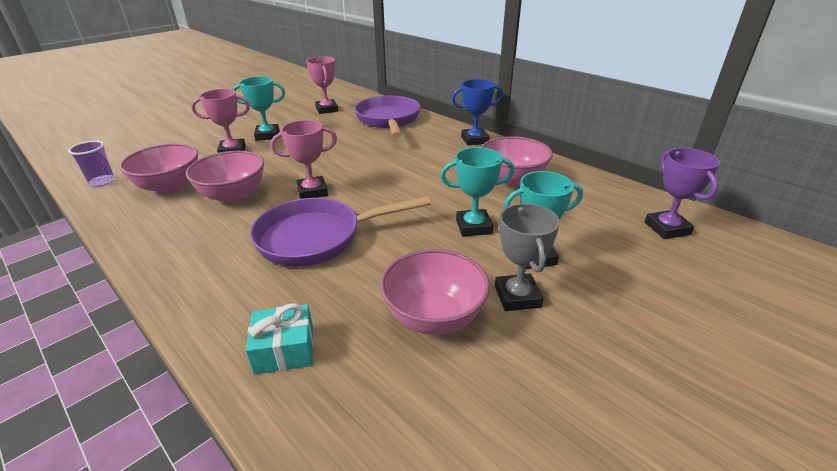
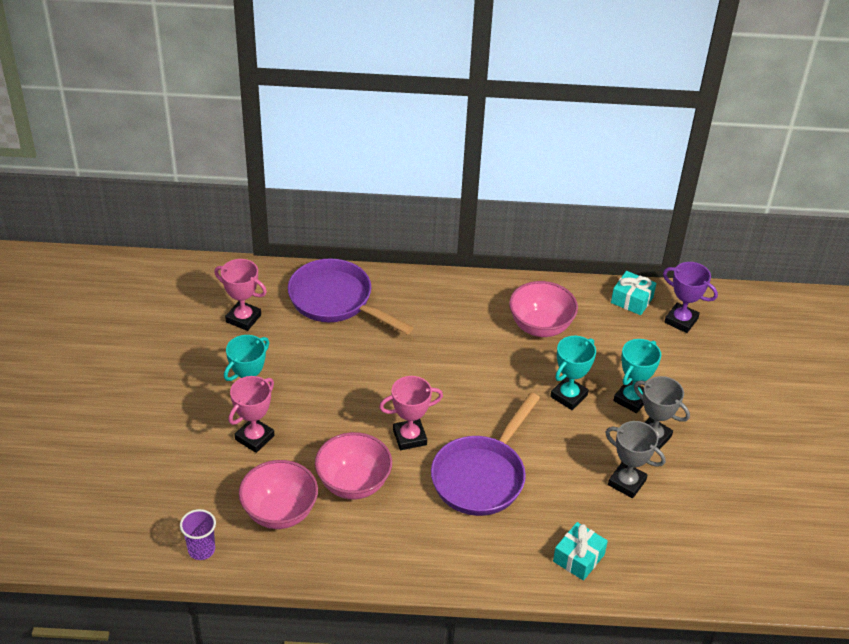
camera: 45 degrees left, 10 degrees up
pink trophy [270,120,337,199] -> pink trophy turned 45 degrees clockwise [379,376,443,450]
pink bowl [380,249,490,335] -> grey trophy [605,421,666,498]
blue trophy [452,79,503,145] -> none
none -> turquoise gift [611,271,656,315]

